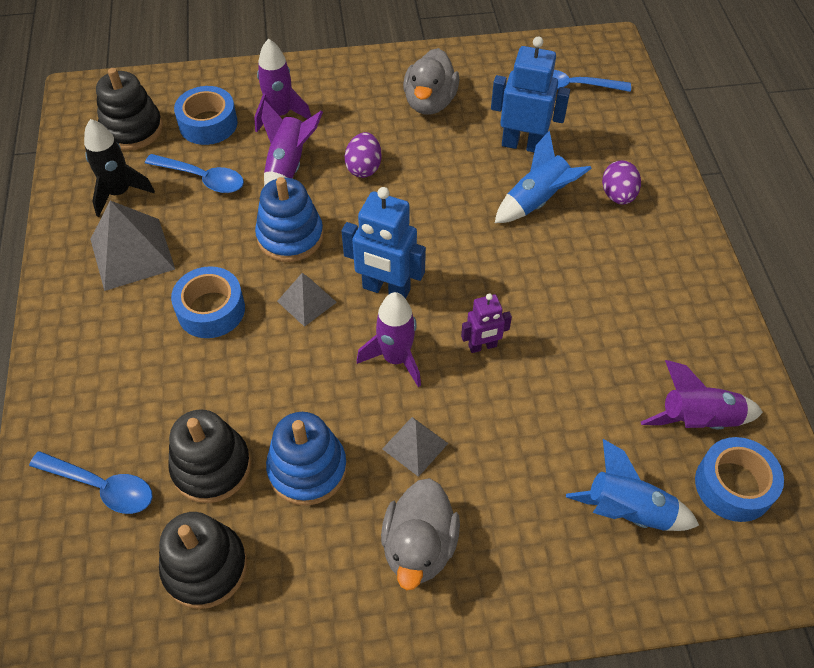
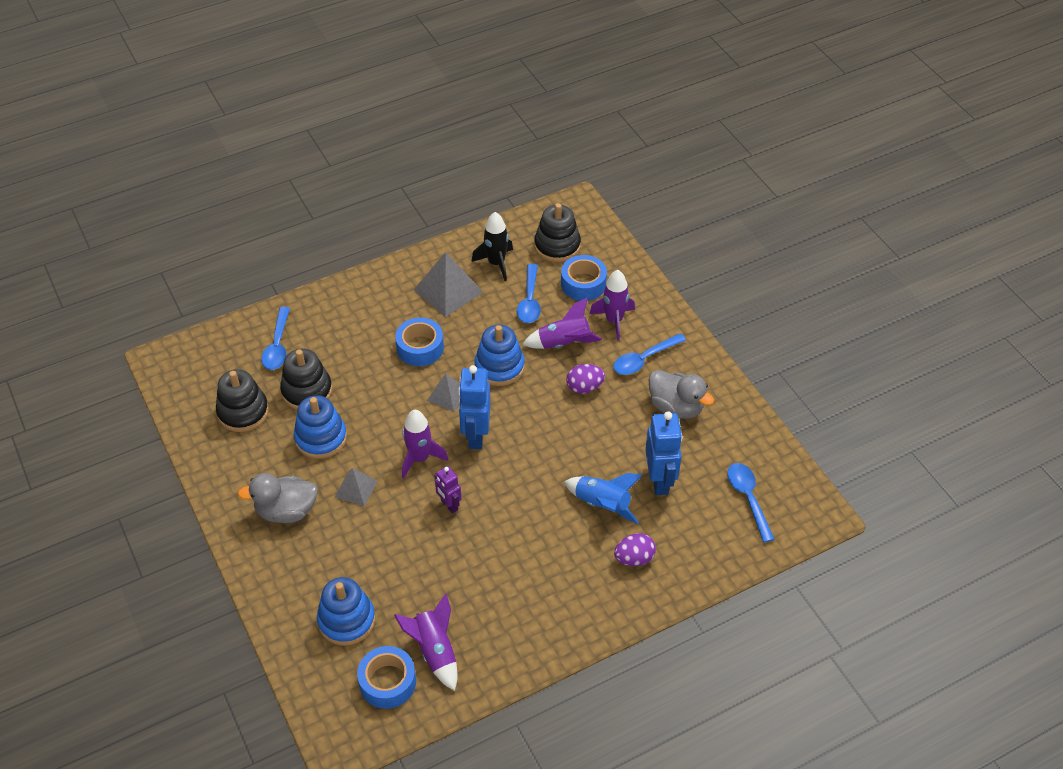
camera: 70 degrees right, 5 degrees down
grey duck [403,48,459,115] -> grey duck turned 135 degrees counterclockwise [649,370,714,419]
blue rocket [566,439,700,531] -> blue stacking toy [317,577,375,646]
none -> blue spoon [613,334,686,375]

